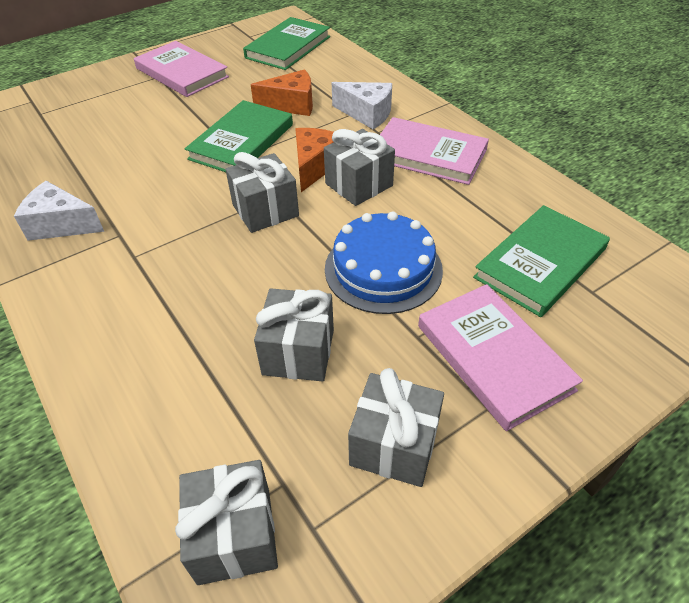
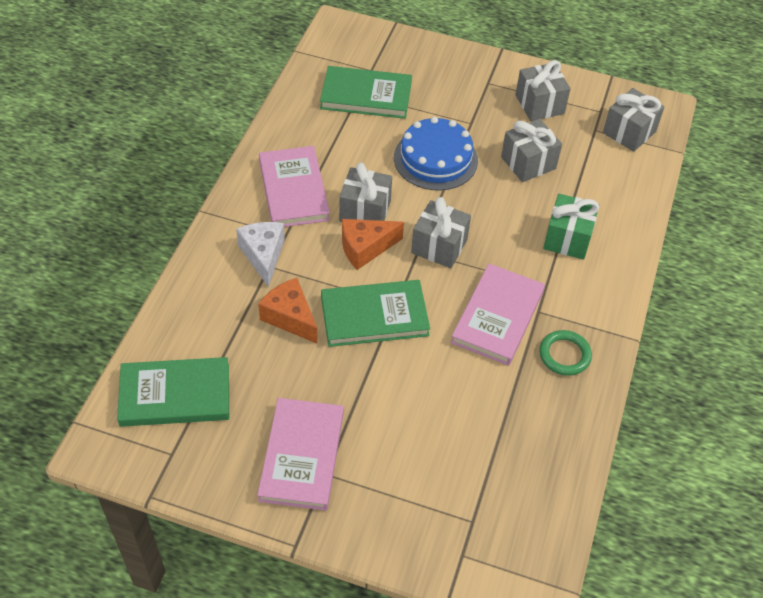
camera: 130 degrees left, 5 degrees up
white cheese [14,181,104,241] -> green ring [539,330,592,376]
pink book [418,284,583,431] -> pink book moved to [451,264,545,366]
none -> green gift [543,194,599,260]

